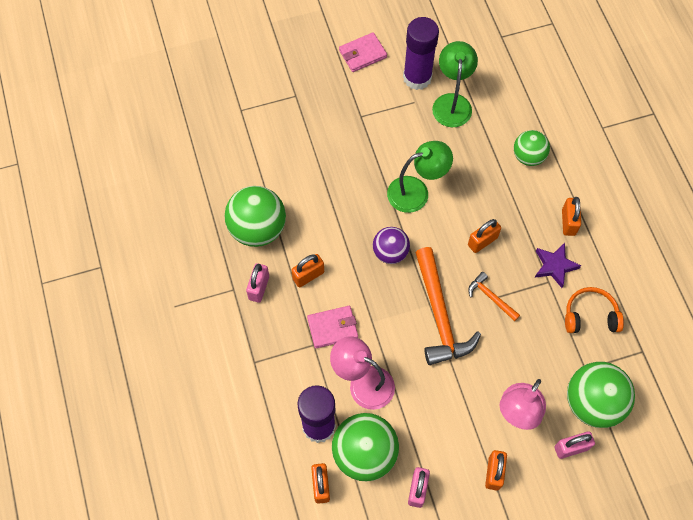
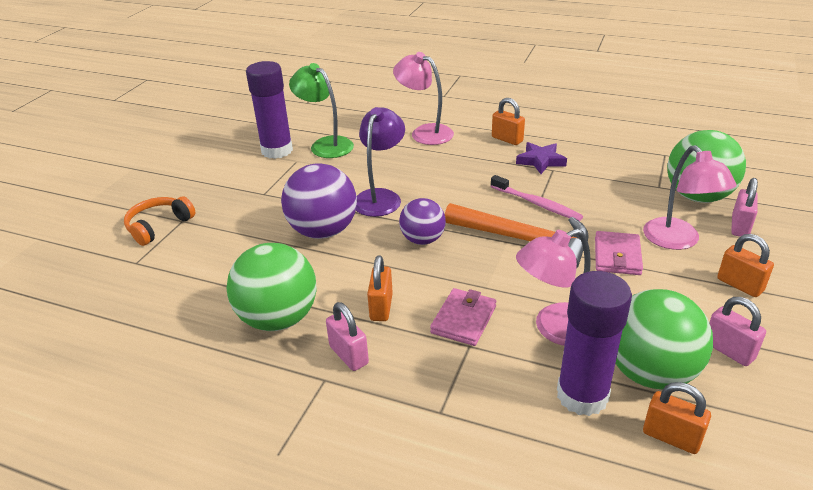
camera: 50 degrees left, 30 degrees down
pink wallet [339,32,387,72] -> pink wallet moved to [595,231,643,275]
green lamp [387,141,453,213] -> purple lamp [356,107,405,217]
orange padlock [468,219,501,253] -> none
orange hammer [468,272,520,321] -> pink toothbrush [491,175,583,221]
green ball [514,130,550,166] -> pink lamp [393,52,454,145]
orange headphones [565,287,624,333] -> orange headphones moved to [124,196,195,246]
none -> purple ball [281,163,357,239]

